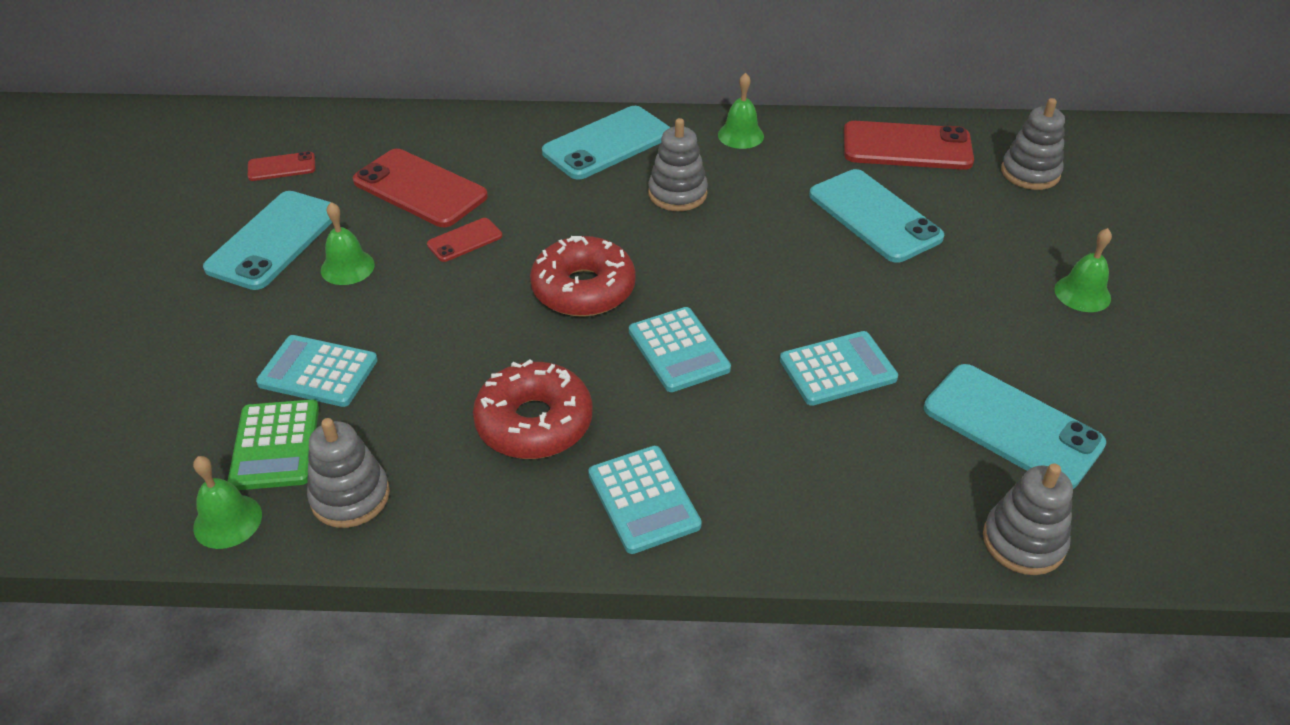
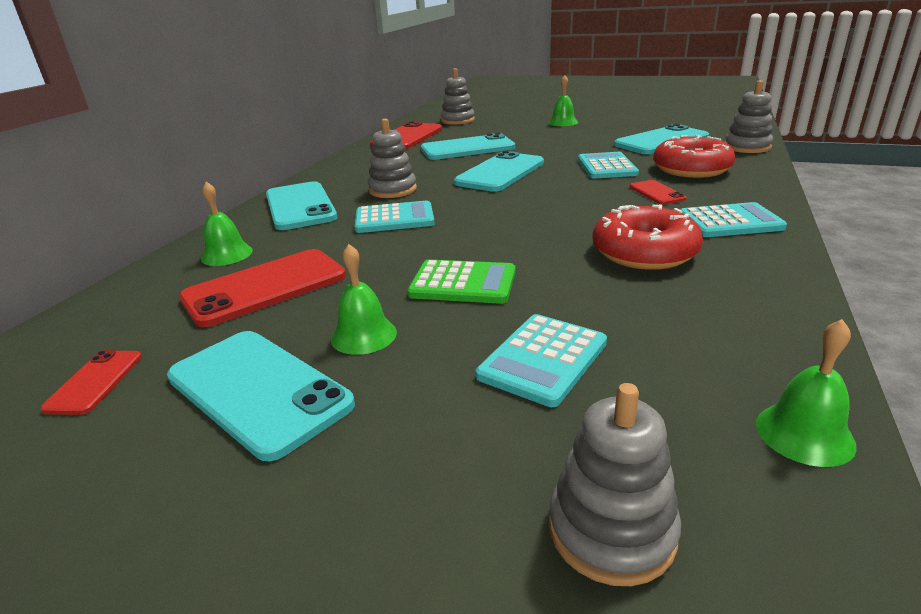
camera: 70 degrees left, 15 degrees down
green calculator [228,399,319,490] -> green calculator moved to [407,260,516,304]
grey stacking toy [307,418,390,528] -> grey stacking toy moved to [549,383,681,586]
red phone [427,218,502,262] -> red phone moved to [630,180,687,205]
red donut [530,236,636,317] -> red donut moved to [653,135,735,178]
turquoise calculator [629,307,731,392] -> turquoise calculator moved to [355,201,435,233]
green bell [718,73,764,149] -> green bell moved to [201,182,253,266]
none -> turquoise phone [454,151,544,192]

